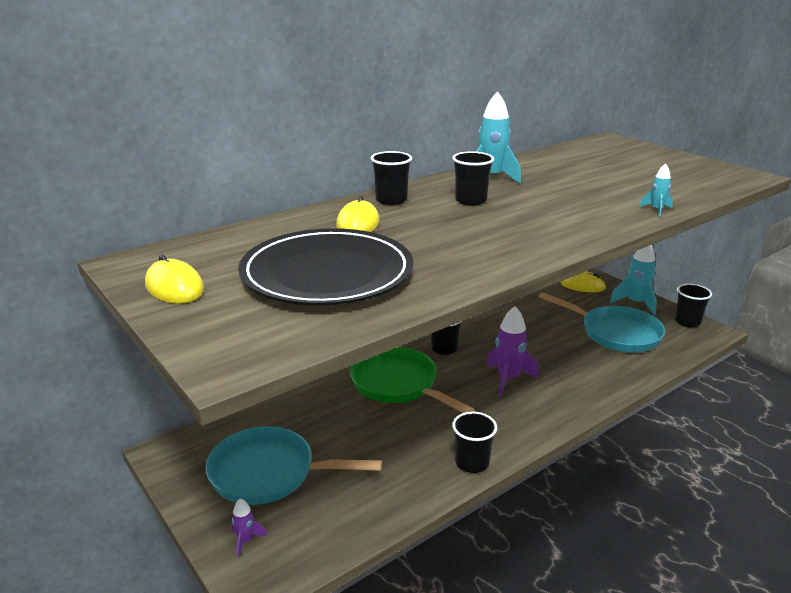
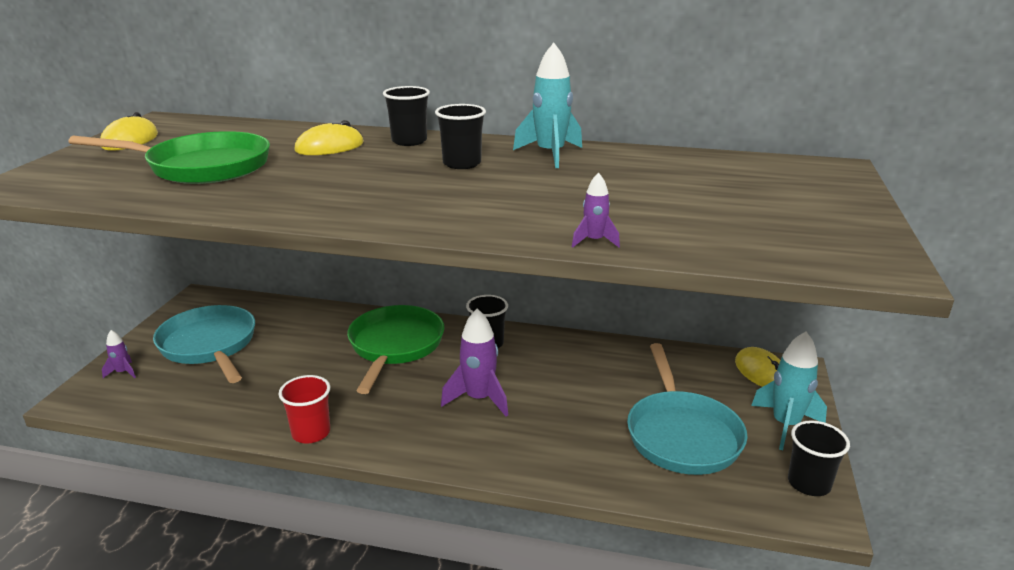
camera: 50 degrees right, 0 degrees up
black plate [238,228,413,305] -> green pan [69,131,270,184]
black cup [452,412,497,473] -> red cup [278,375,330,443]
turquoise rocket [639,163,673,217] -> purple rocket [572,173,620,247]

